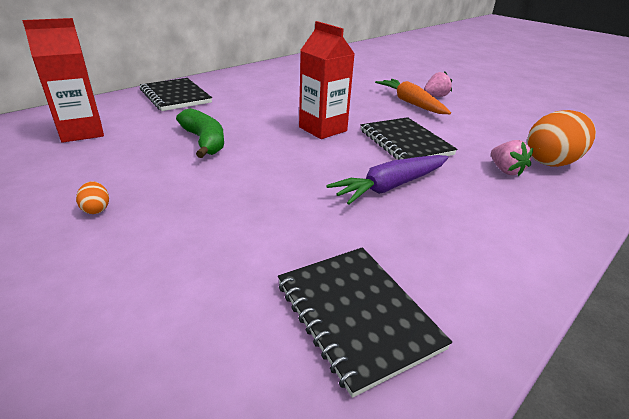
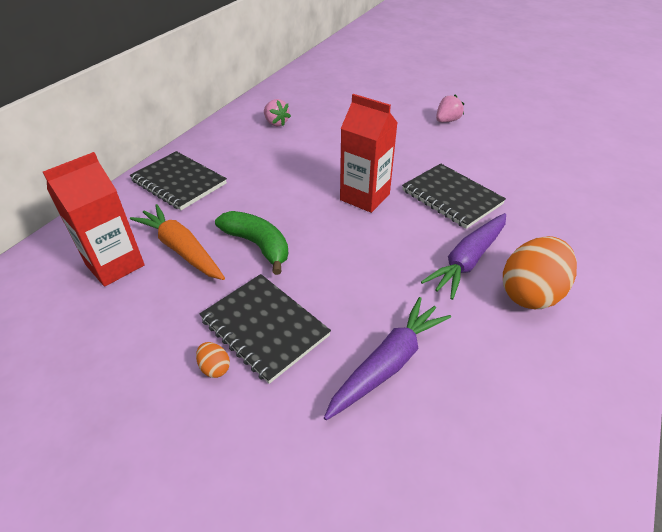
camera: 15 degrees left, 10 degrees up
black notebook [278,247,452,398] -> black notebook moved to [200,274,331,384]
orange carrot [375,79,451,114] -> orange carrot moved to [130,204,225,280]
pink strawberry [491,140,533,177] -> pink strawberry moved to [264,99,291,127]
orange egg [527,110,596,167] -> orange egg moved to [503,236,577,309]
none -> purple carrot [324,297,451,420]

